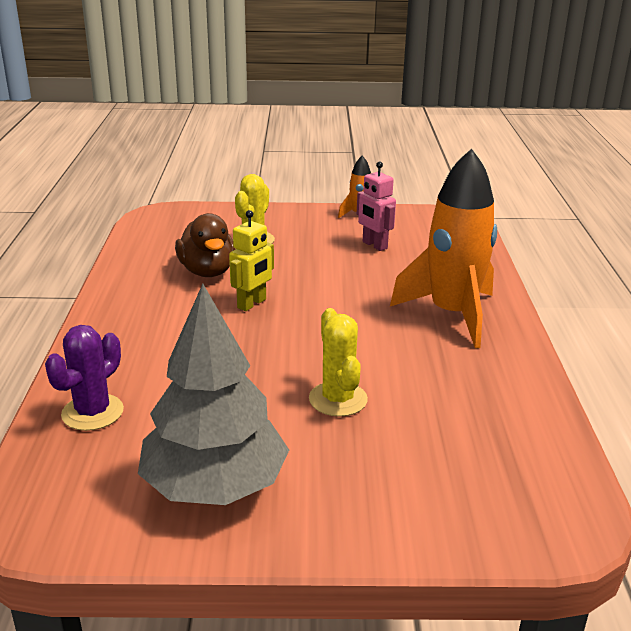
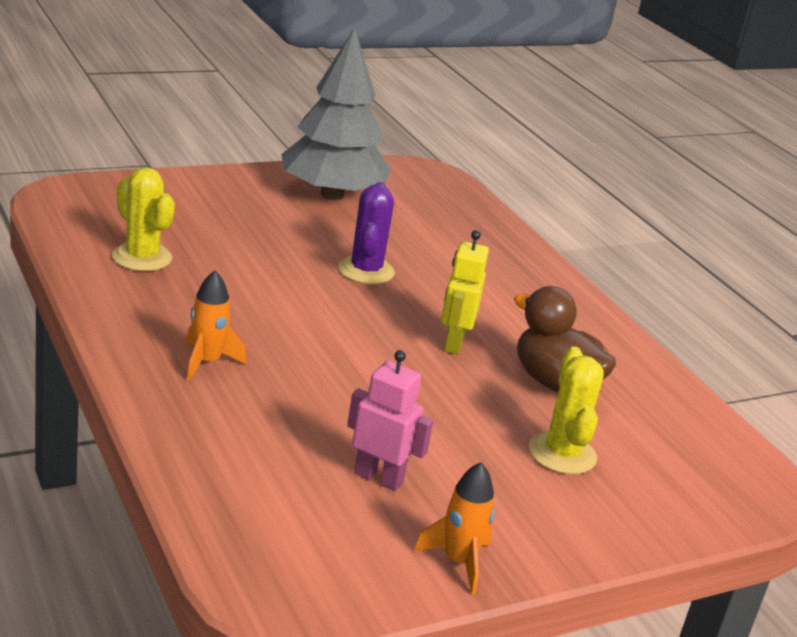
camera: 150 degrees right, 0 degrees up
purple cactus [45,325,124,431] -> purple cactus moved to [338,182,395,284]
yellow cactus [309,308,368,417] -> yellow cactus moved to [112,167,175,271]
orange rocket [390,148,497,348] -> orange rocket [186,271,246,381], size x0.46

